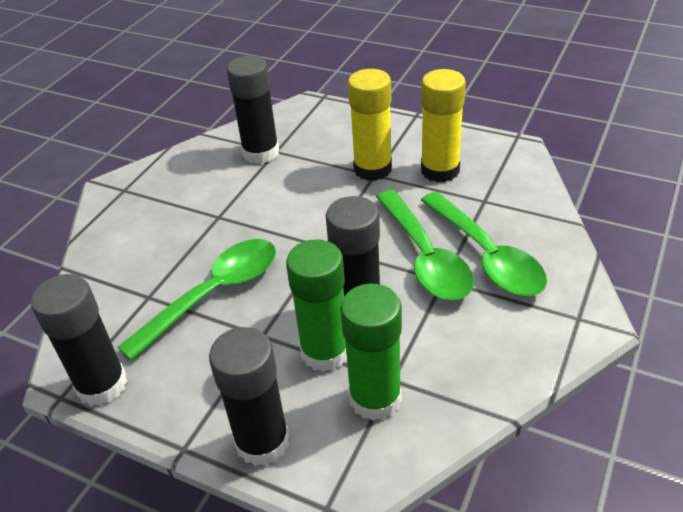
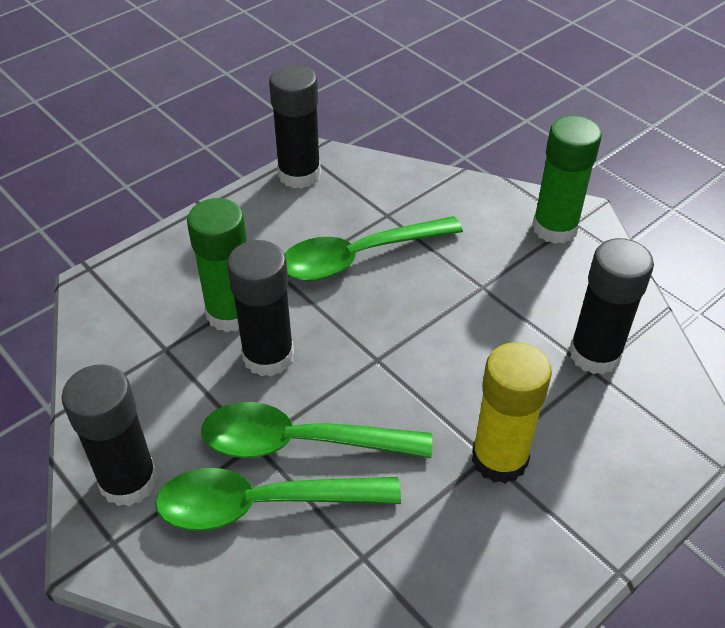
camera: 110 degrees right, 5 degrees up
green spoon [118,239,276,361] -> green spoon turned 90 degrees clockwise [284,216,463,281]
black glue stick [209,327,290,466] -> black glue stick moved to [62,364,158,506]
green glue stick [340,284,402,421] -> green glue stick moved to [532,116,602,244]
yellow glue stick [421,69,466,183] -> none

